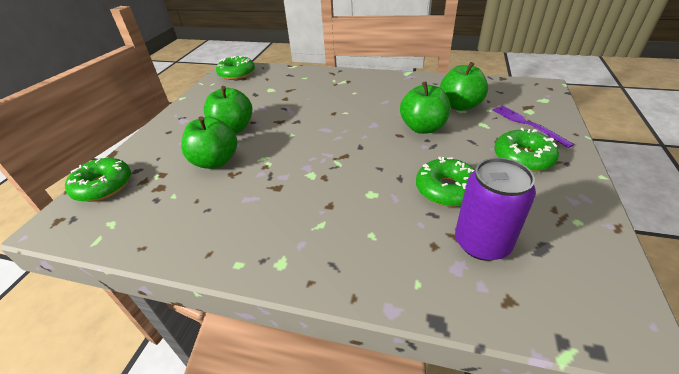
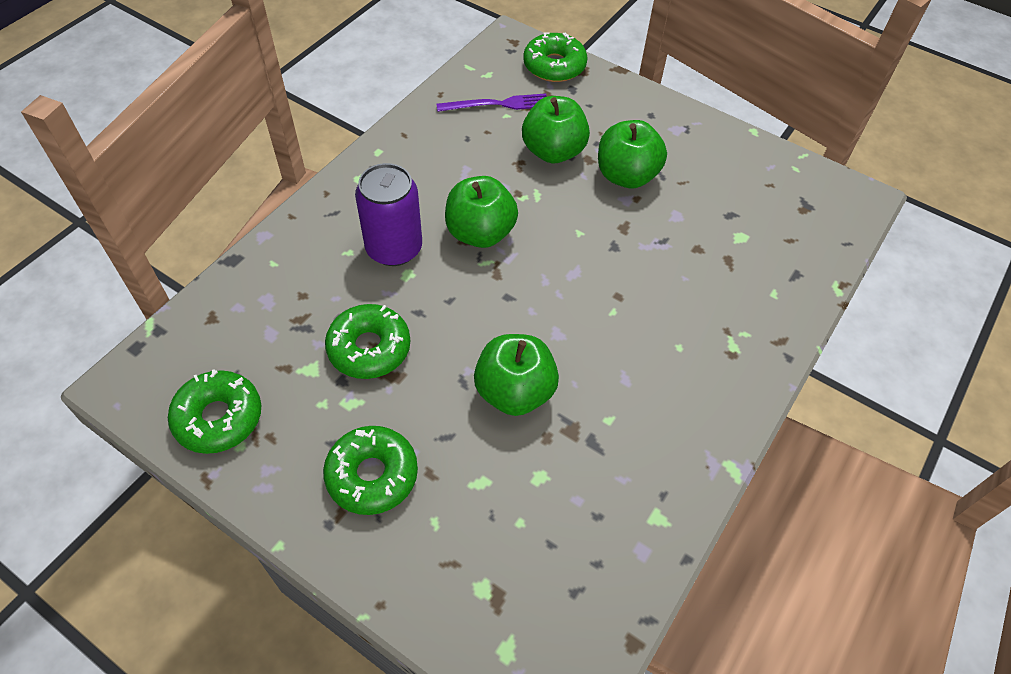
camera: 105 degrees right, 15 degrees up
green donut [216,56,255,80] -> green donut moved to [168,369,261,454]
green apple [440,62,488,111] -> green apple moved to [445,176,518,248]
purple can [455,158,536,261] -> purple can moved to [355,163,422,266]
purple fork [493,105,574,148] -> purple fork moved to [436,93,547,112]

